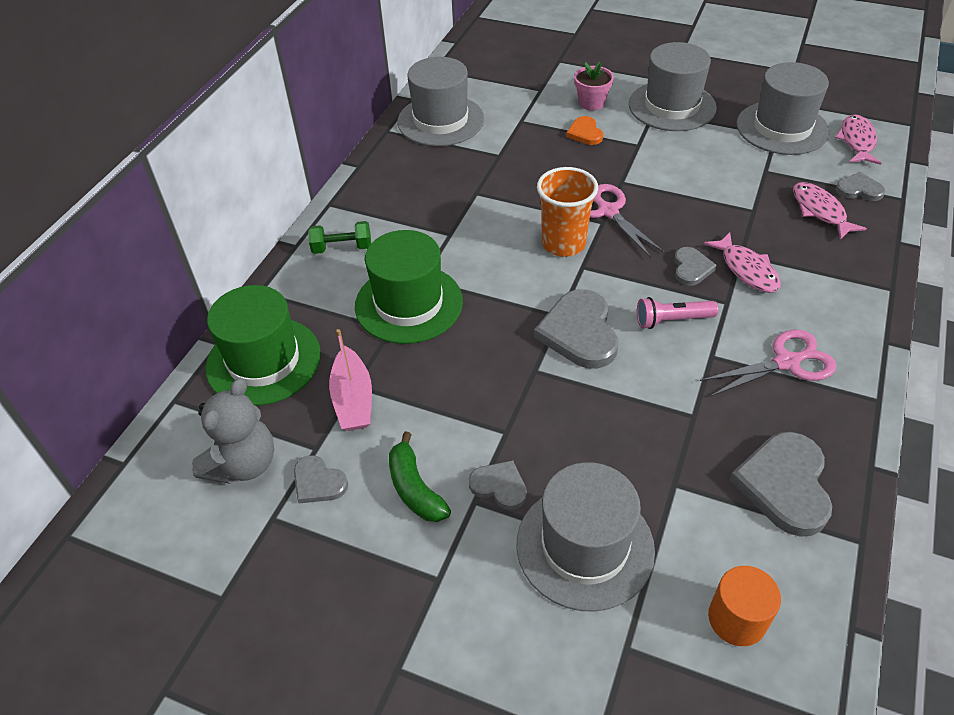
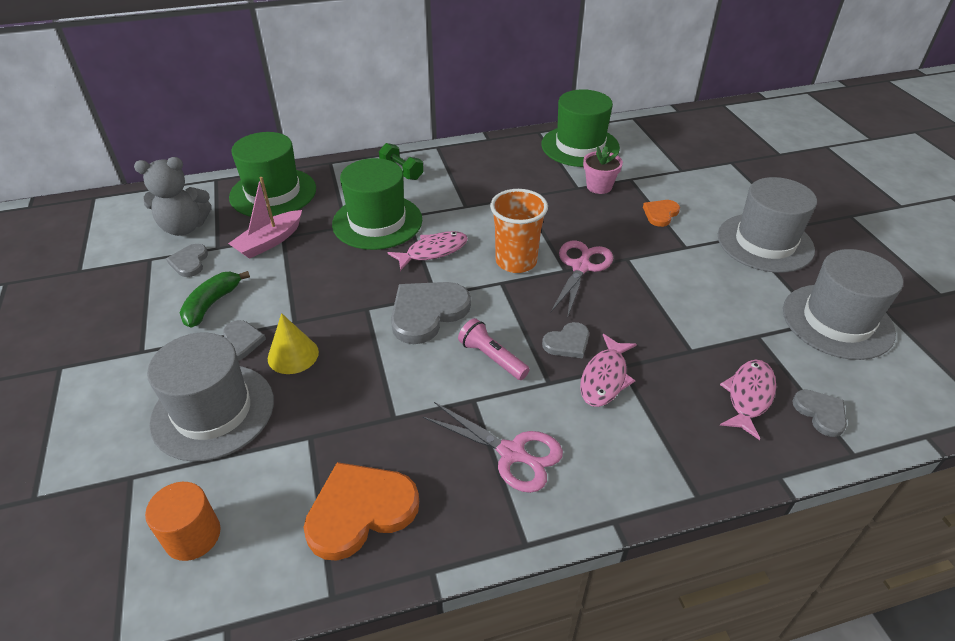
camera: 50 degrees right, 5 degrees down
grey hat [397,57,484,146] -> green hat [542,89,620,167]
pink flower pot [574,62,614,111] -> pink flower pot moved to [583,146,623,194]
grey heart [730,432,832,537] -> orange heart [304,462,419,561]
pink fish [835,114,881,165] -> pink fish moved to [388,231,468,271]
none -> yellow cone [268,313,319,374]

